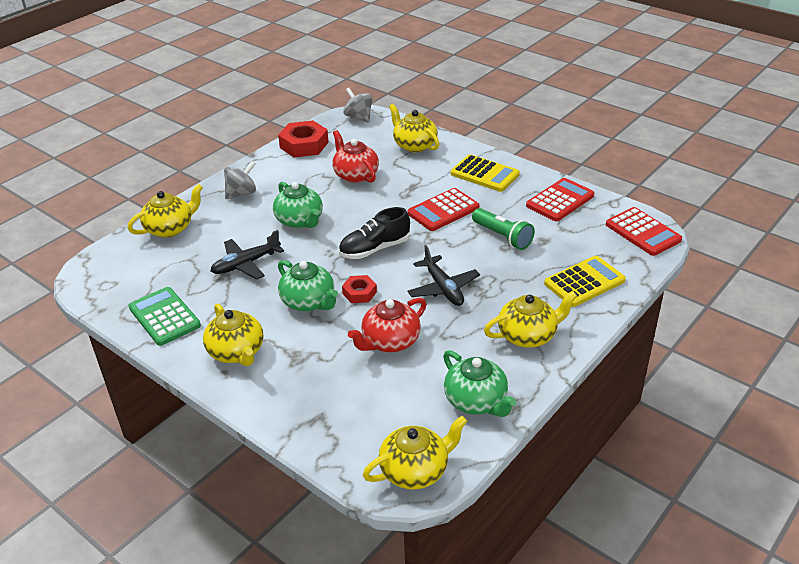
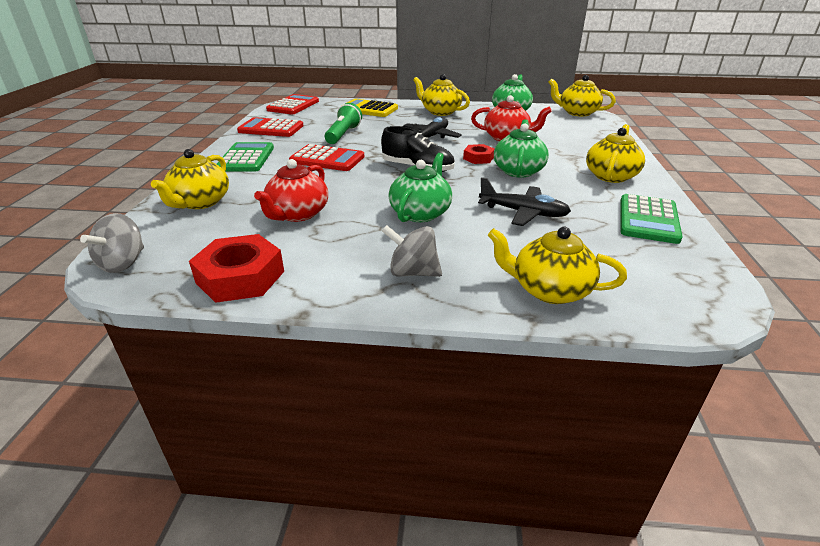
camera: 125 degrees left, 5 degrees down
yellow calculator [451,154,520,192] -> green calculator [217,142,274,172]

